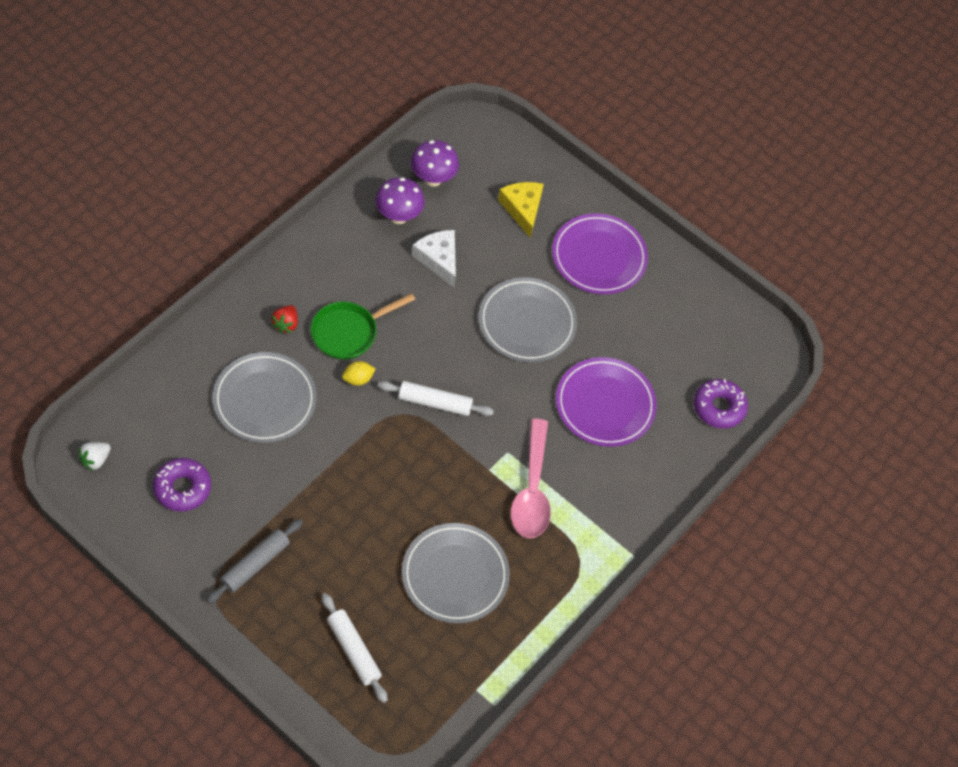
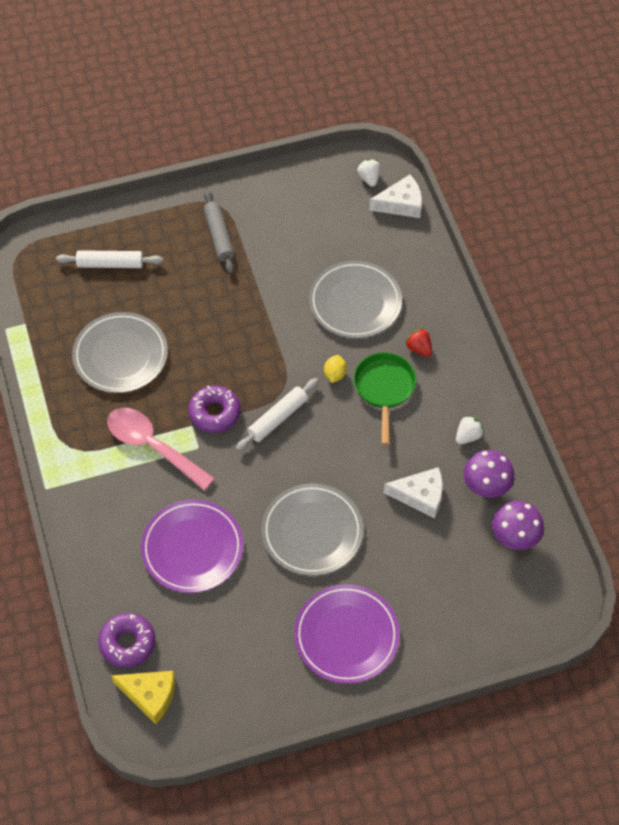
camera: 130 degrees right, 0 degrees up
purple donut [153,458,211,511] -> purple donut moved to [188,386,241,433]
yellow cheese [498,182,544,238] -> yellow cheese moved to [111,671,175,724]
none -> white cheese [369,175,422,218]
none -> white strawberry [456,415,484,444]

